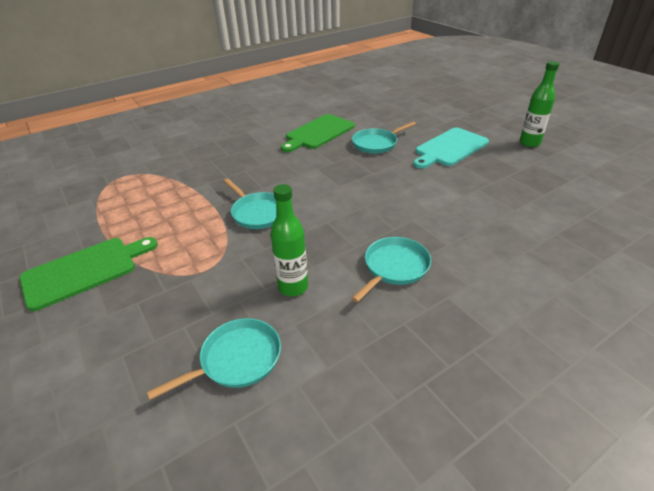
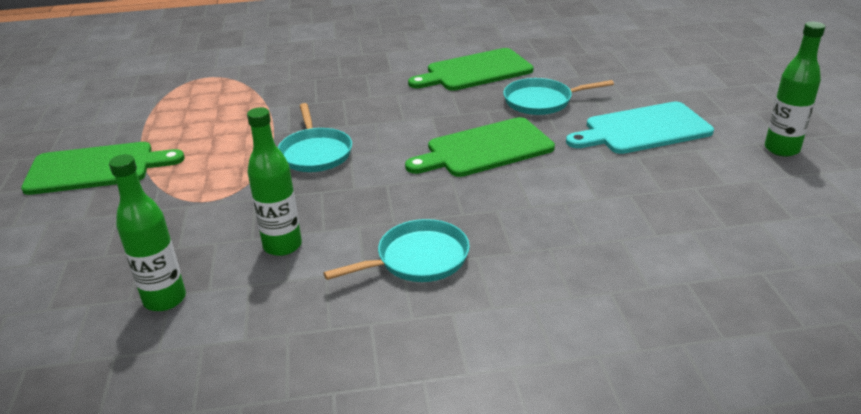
camera: 25 degrees right, 5 degrees down
turquoise pan [147,318,281,400] -> green bottle [109,154,186,311]
none -> green cutting board [405,117,555,177]

